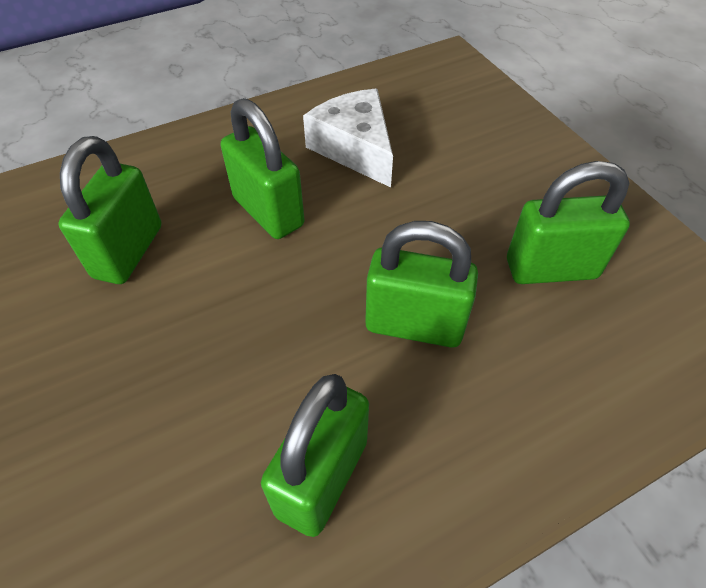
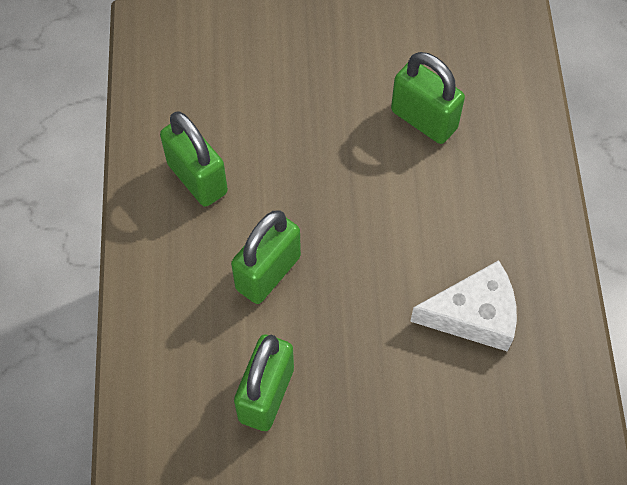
camera: 115 degrees right, 10 degrees up
green padlock [220,98,305,239] -> none

